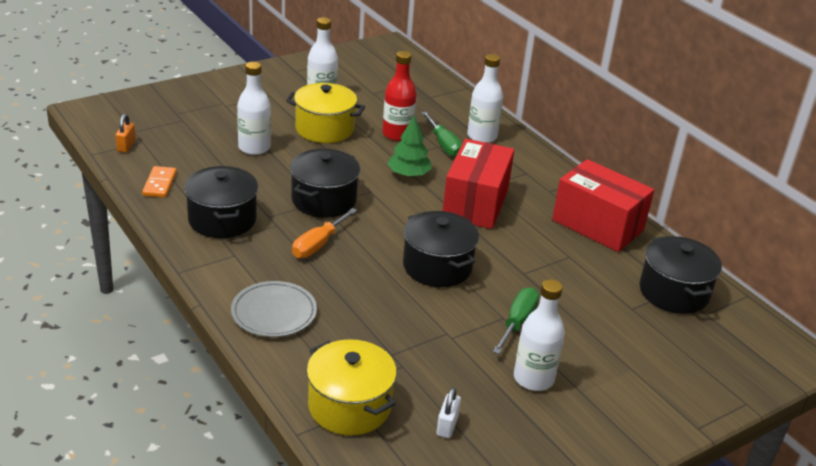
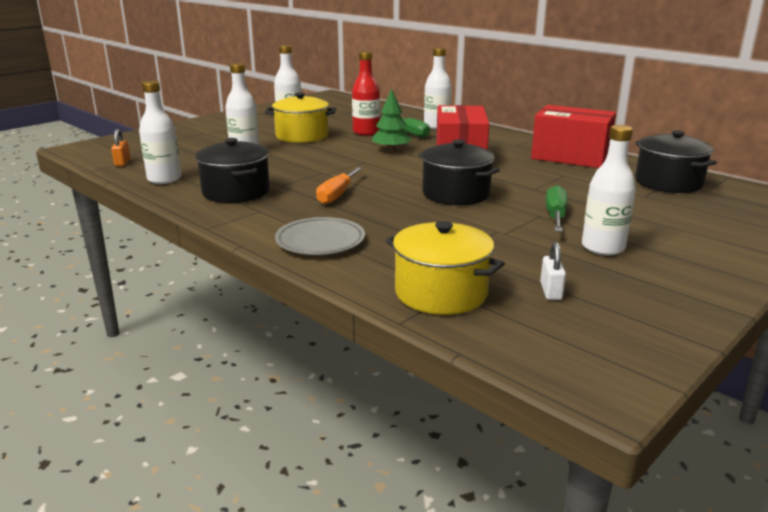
camera: 10 degrees left, 10 degrees down
orange domino [142,166,177,198] -> white bottle [139,81,181,184]
black pot [290,149,360,218] -> none

